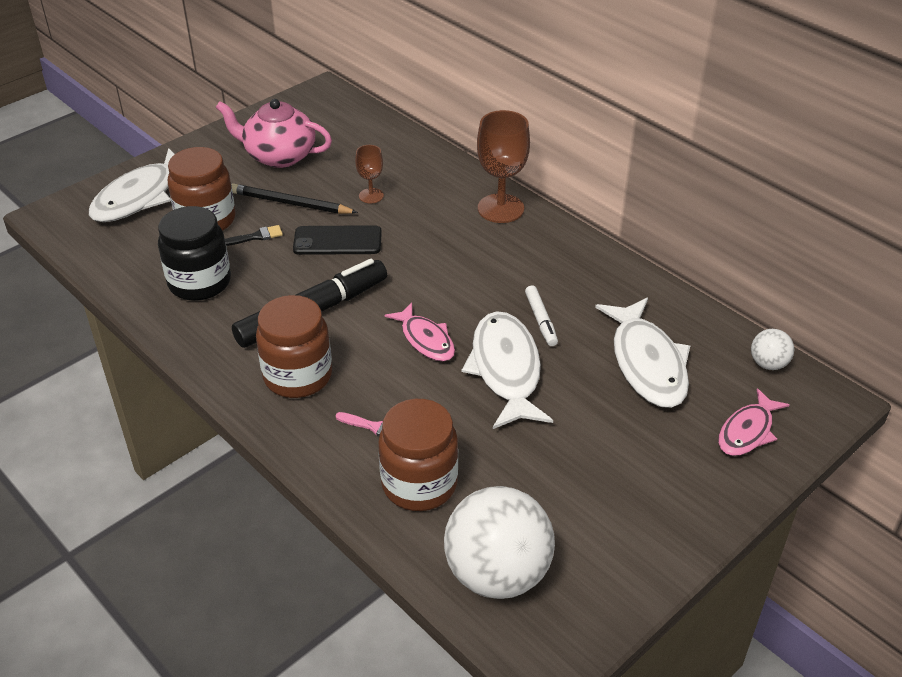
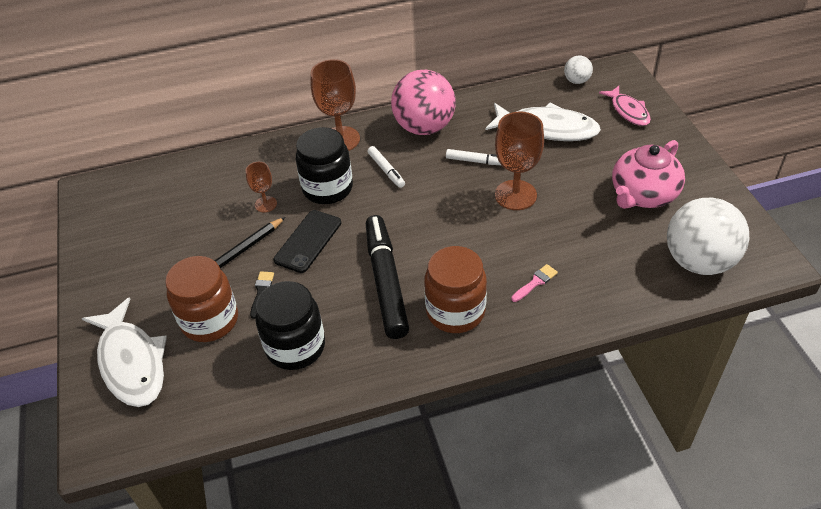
camera: 60 degrees left, 5 degrees up
pink teapot [216,99,332,168] -> pink teapot moved to [612,140,685,209]
brown jar [378,399,458,511] -> none
pink fish [384,303,455,361] -> none
white fish [462,311,553,429] -> brown goblet [495,112,544,210]
none -> black jar [296,127,353,204]
none -> white marker [367,146,405,188]
none -> pink ball [391,70,456,135]

